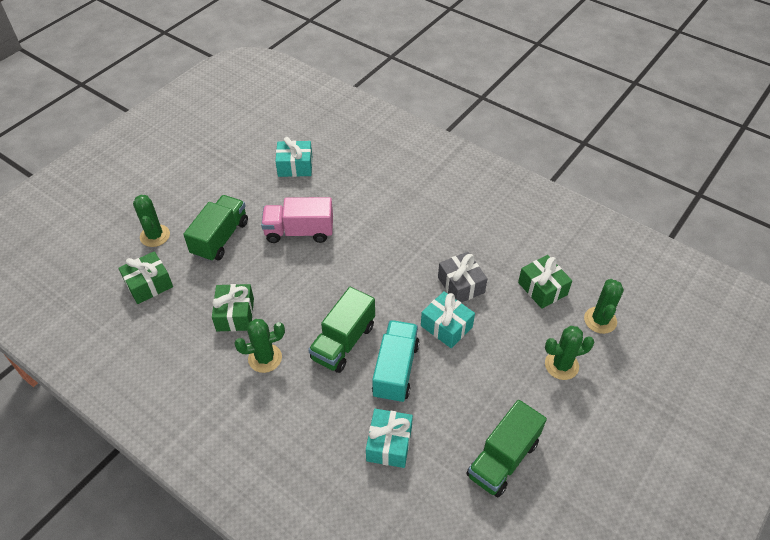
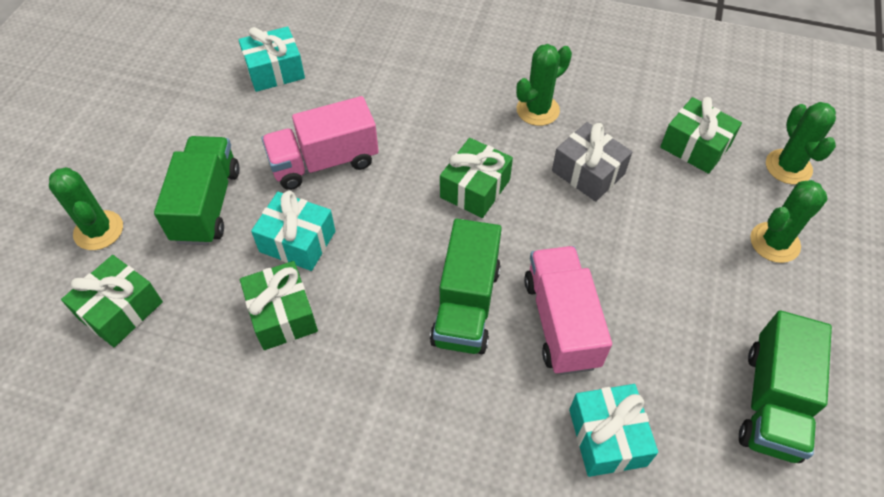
camera: 20 degrees left, 5 degrees up
green cactus [234,319,285,373] -> green cactus moved to [516,44,572,126]
turquoise truck [372,320,420,403] -> pink truck [524,246,612,375]
turquoise gift [421,291,475,348] -> turquoise gift moved to [251,191,335,271]
none -> green gift [440,138,513,218]

